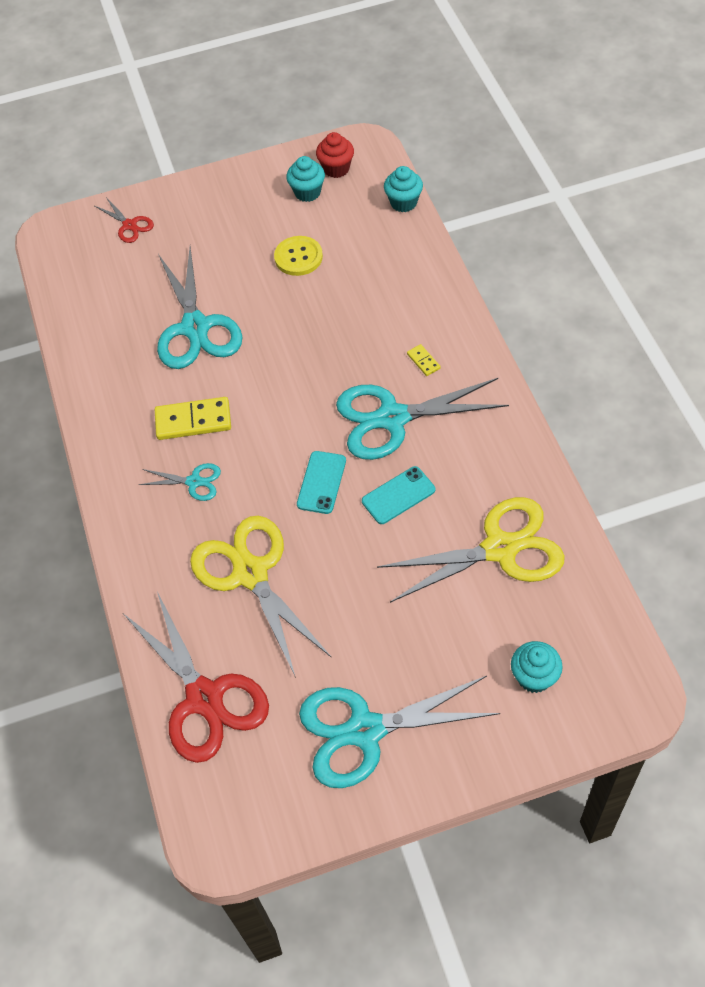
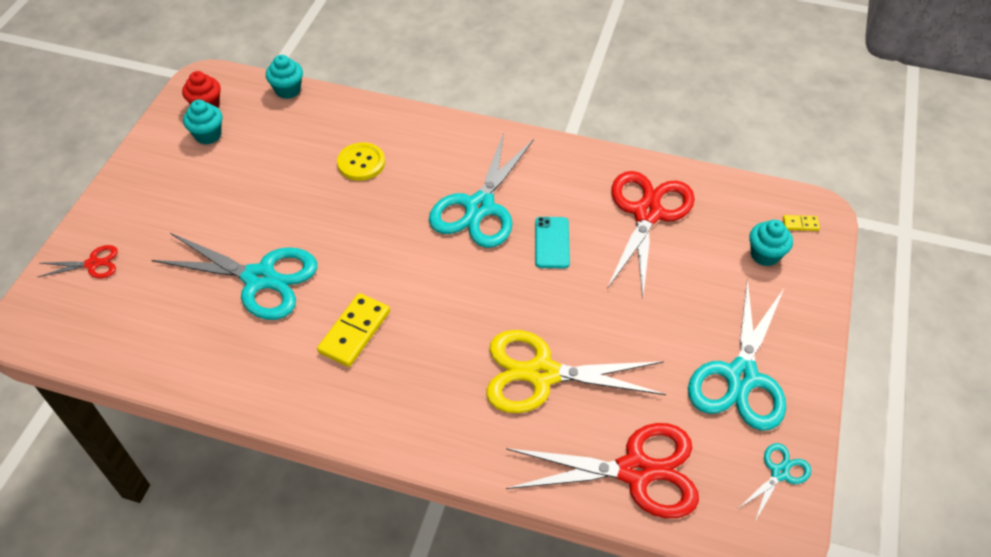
camera: 60 degrees left, 5 degrees down
turquoise scissors [138,463,221,501] -> turquoise scissors moved to [739,443,811,521]
yellow button [274,236,323,276] -> yellow button moved to [337,142,385,181]
turquoise phone [297,451,346,514] -> none
yellow scissors [377,497,565,603] -> red scissors [607,171,695,297]
yellow domino [407,344,441,376] -> yellow domino moved to [783,215,820,231]

